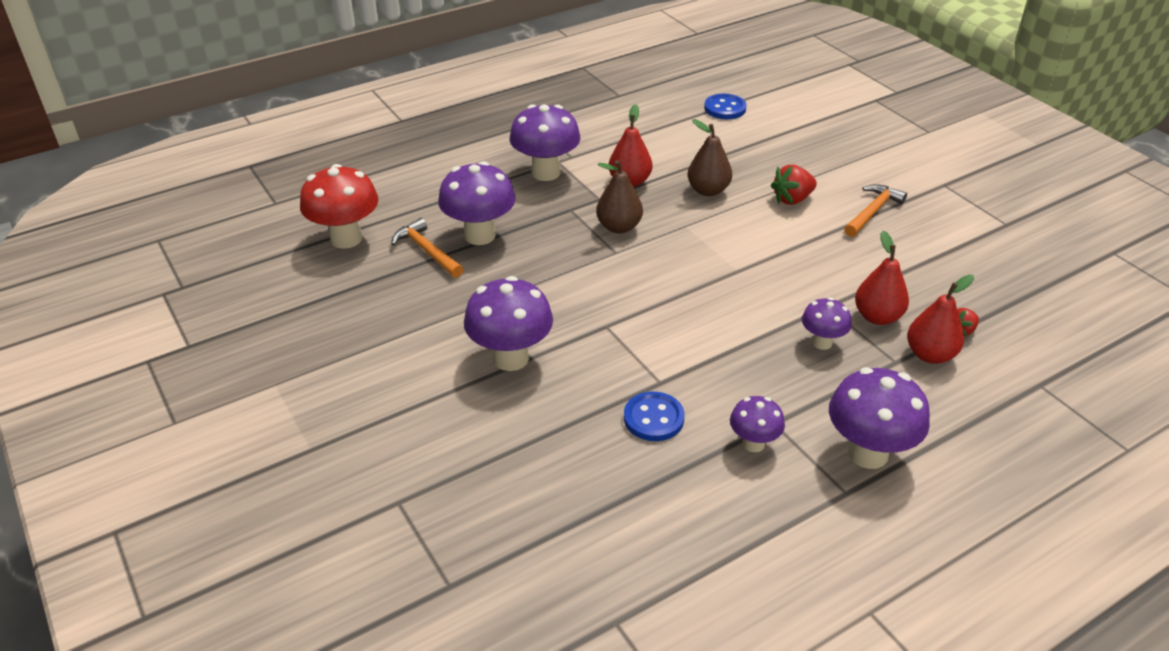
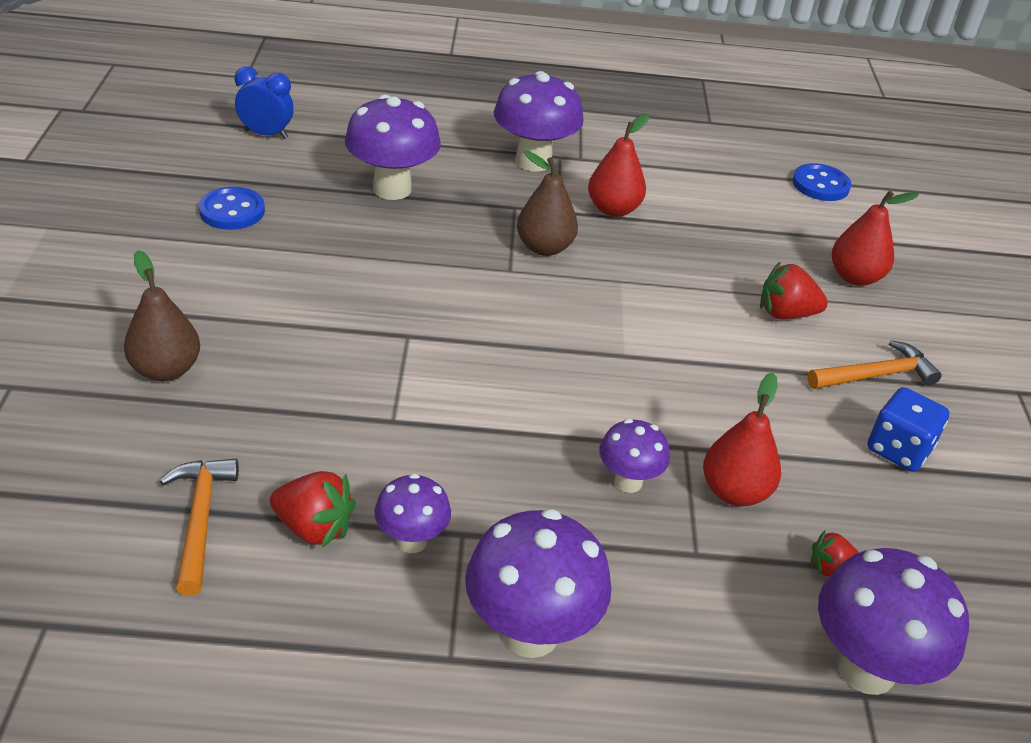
camera: 30 degrees right, 0 degrees up
red mushroom [300,164,378,249] -> blue clock [235,66,294,139]
orange hammer [391,218,463,278] -> orange hammer moved to [160,459,239,596]
purple mushroom [464,276,553,371] -> purple mushroom moved to [818,548,969,695]
blue button [624,391,685,441] -> blue button moved to [199,187,265,230]
brown pear [687,119,732,196] -> brown pear moved to [124,250,200,381]
red pear [907,275,974,364] -> red pear moved to [832,191,919,286]
none -> red strawberry [270,471,356,548]
none -> blue dice [867,387,950,472]

